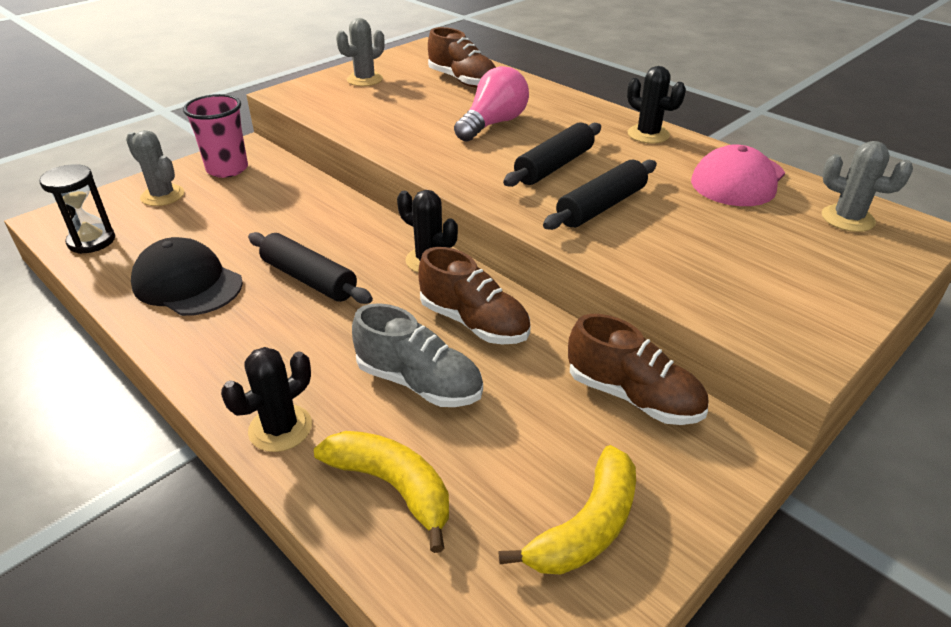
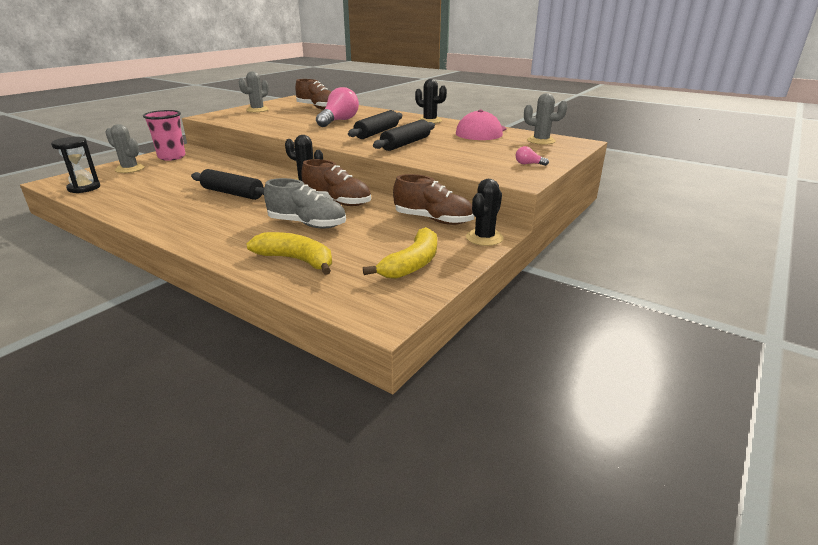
camera: 10 degrees left, 10 degrees down
black cap [131,237,243,316] -> none
black cactus [221,347,312,452] -> black cactus moved to [466,179,503,246]
none -> pink light bulb [516,146,549,166]

